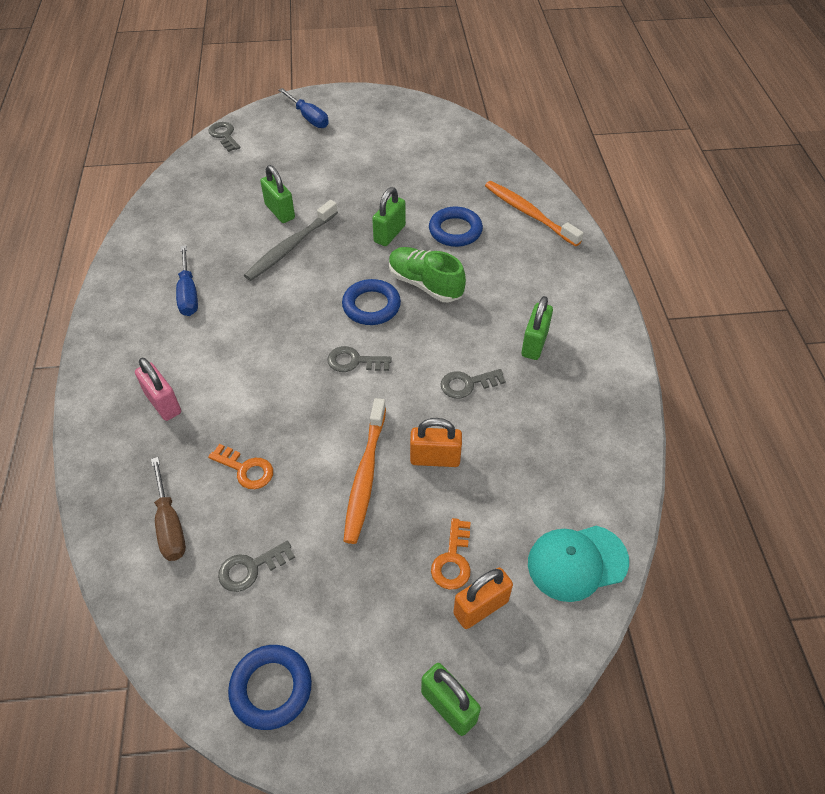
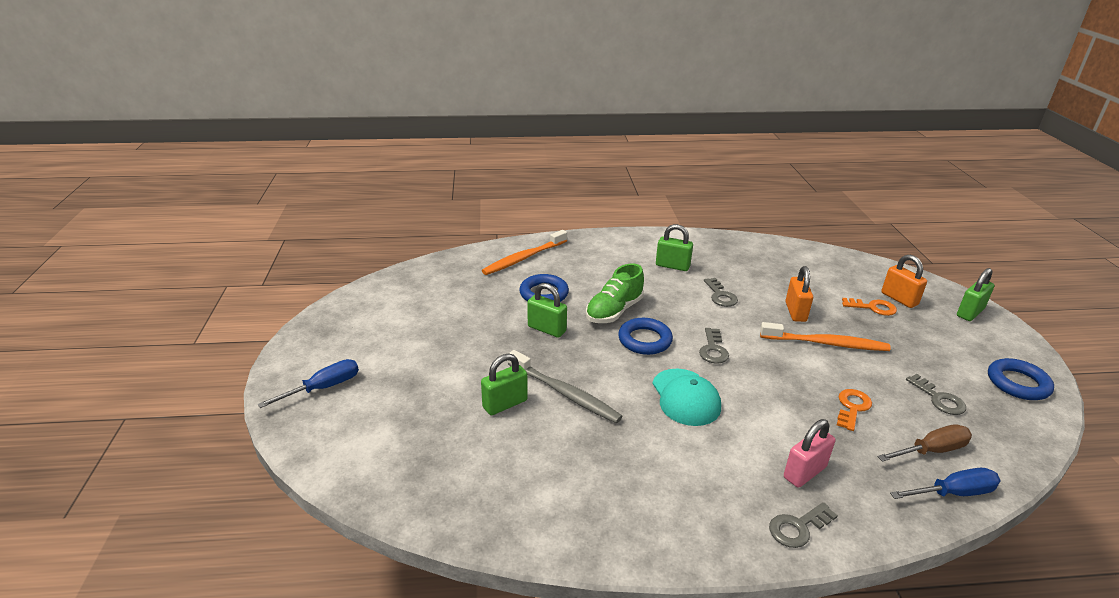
camera: 90 degrees left, 20 degrees down
blue screwdriver [176,245,198,316] -> blue screwdriver moved to [890,468,1001,499]
grey key [208,122,240,152] -> grey key moved to [769,502,838,548]
turquoise cap [528,526,629,602] -> turquoise cap moved to [652,369,721,426]

